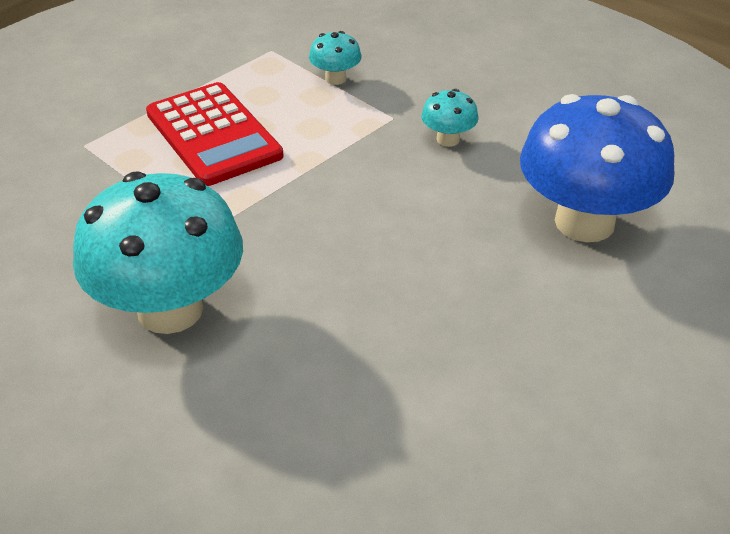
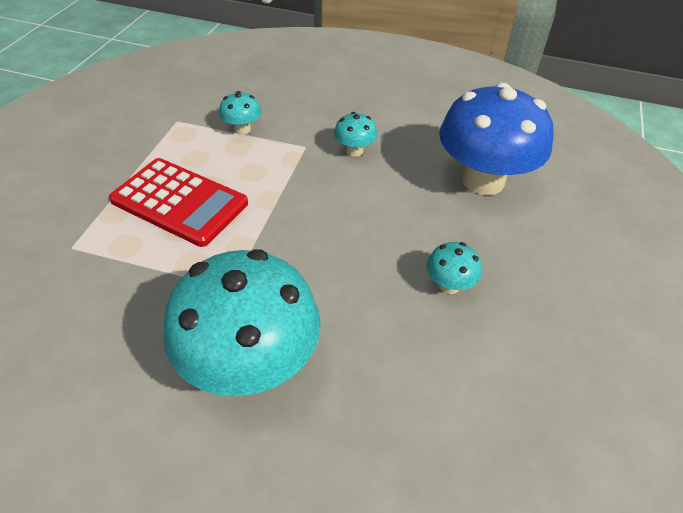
camera: 30 degrees left, 5 degrees up
none -> turquoise mushroom [427,242,482,294]

